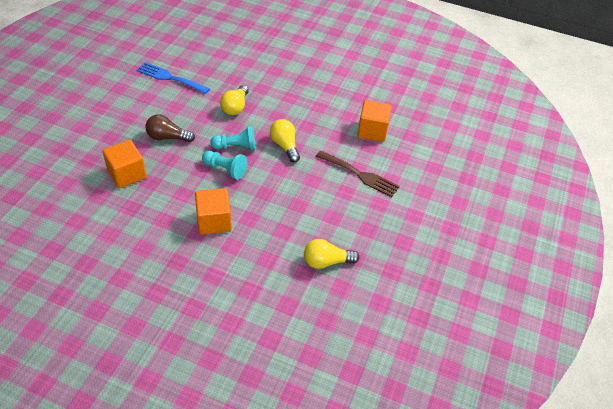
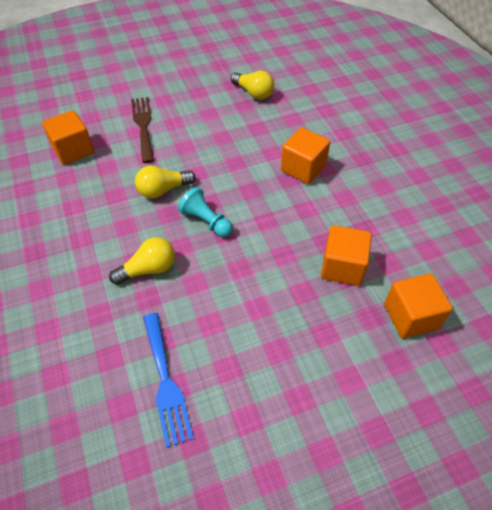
camera: 130 degrees left, 5 degrees up
brown light bulb [145,114,195,142] -> none
turquoise pawn [202,151,247,180] -> none
yellow light bulb [270,119,300,162] -> yellow light bulb turned 45 degrees clockwise [135,166,196,198]
none -> orange cube [384,273,453,339]

